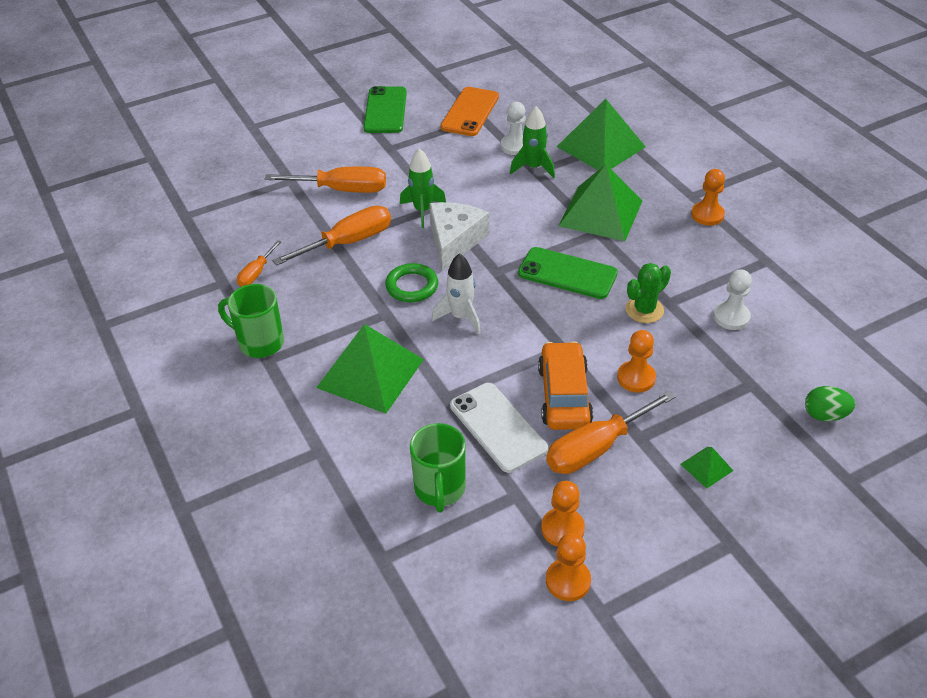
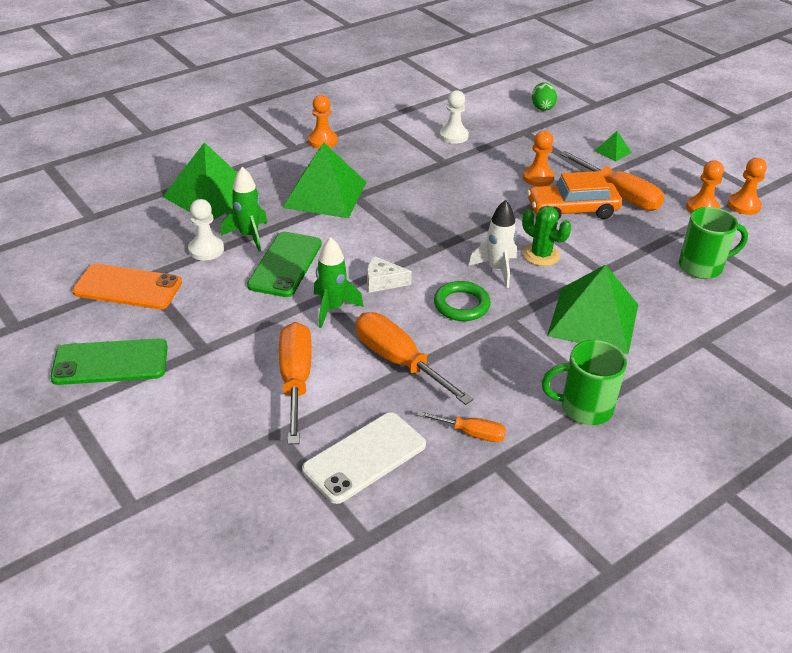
camera: 100 degrees left, 5 degrees down
green mug [218,284,284,358] -> green mug turned 75 degrees clockwise [542,340,627,425]
white cheese [429,202,489,271] -> white cheese [367,256,412,293], size x0.56
white phone [450,383,548,473] -> white phone moved to [302,412,426,504]
green phone [518,247,618,299] -> green phone moved to [247,232,322,297]
green cactus [625,263,671,323] -> green cactus moved to [522,206,571,266]

